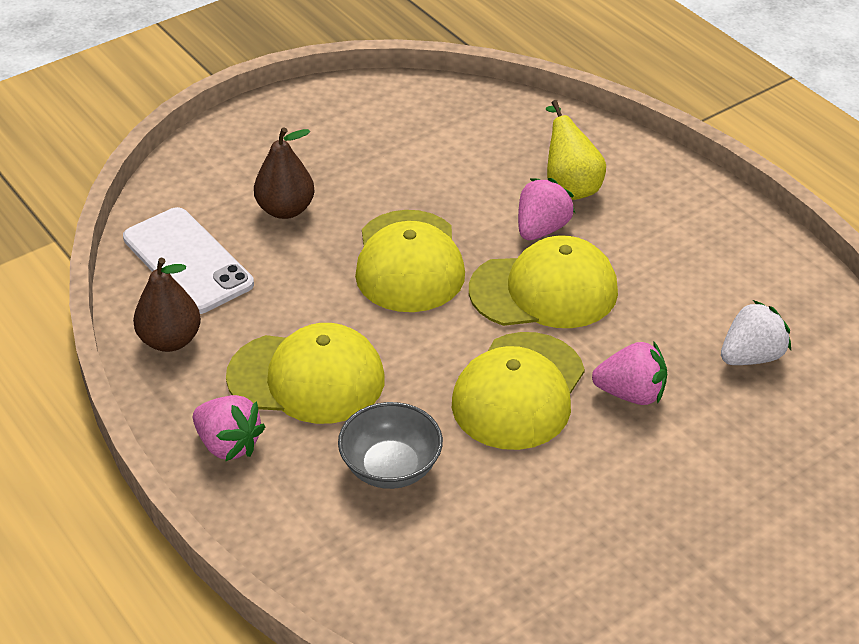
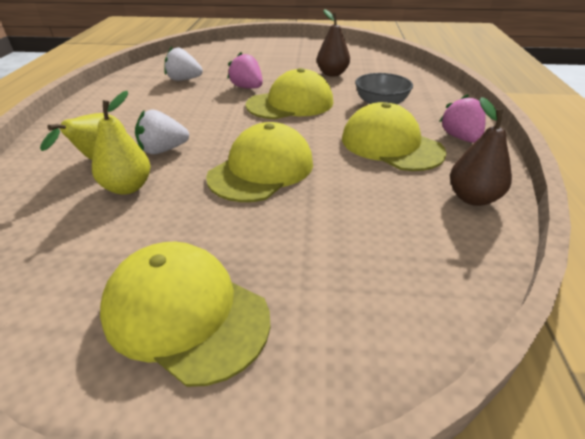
camera: 140 degrees left, 5 degrees down
white phone [123,207,254,314] -> none
brown pear [254,127,315,219] -> brown pear moved to [317,9,350,77]
yellow cap [469,236,618,328] -> yellow cap moved to [100,242,271,387]
pink strawberry [518,178,575,240] -> white strawberry [135,110,189,154]
none -> yellow pear [92,91,151,195]

